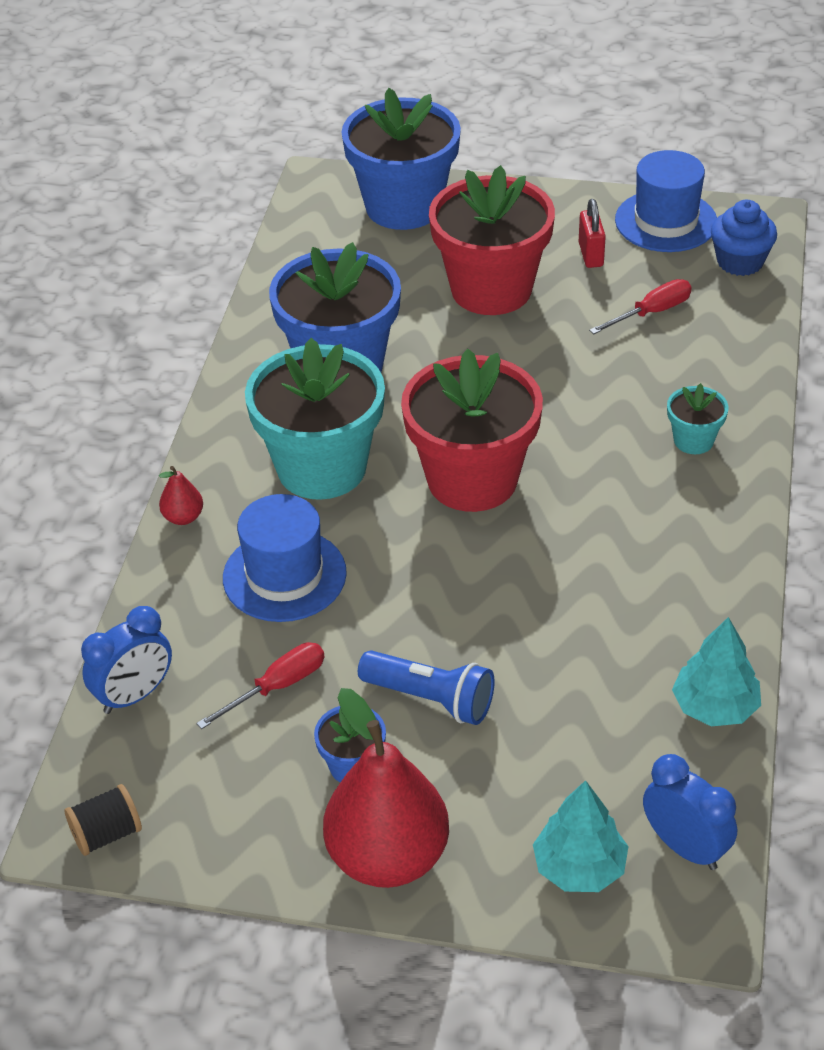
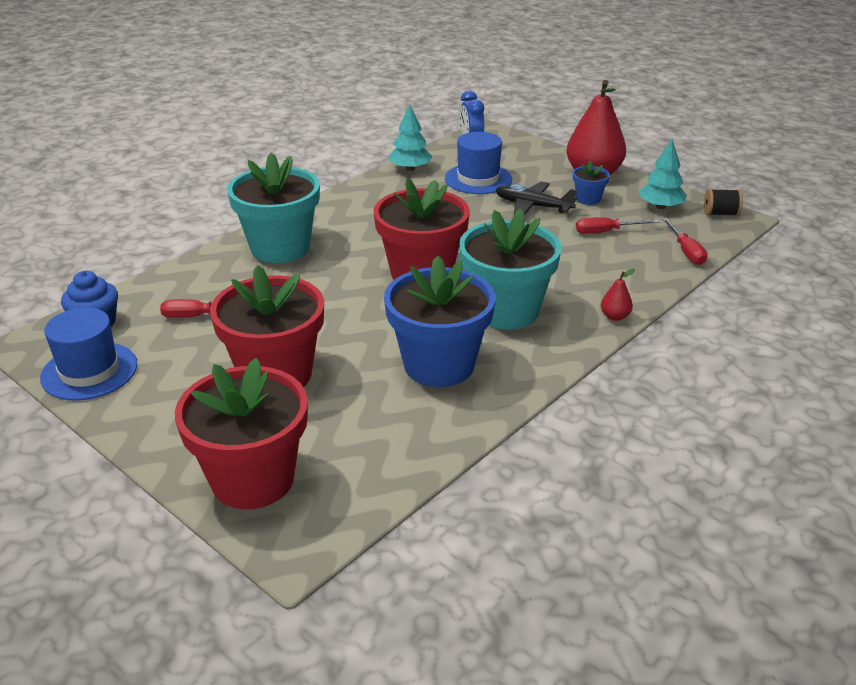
camera: 150 degrees left, 10 degrees down
blue clock [81,606,172,714] -> red screwdriver [662,218,708,265]
blue hat [223,494,347,622] -> blue hat moved to [445,132,512,194]
blue flower pot [341,88,461,230] -> red flower pot [175,358,308,509]
blue flashlight [358,650,495,725] -> black plane [496,181,577,214]
turquoise tree [533,780,628,892] -> turquoise tree moved to [639,139,687,209]
red padlock [579,199,606,268] -> none
turquoise flower pot [667,383,729,454] -> turquoise flower pot [227,152,320,263], size x2.23

